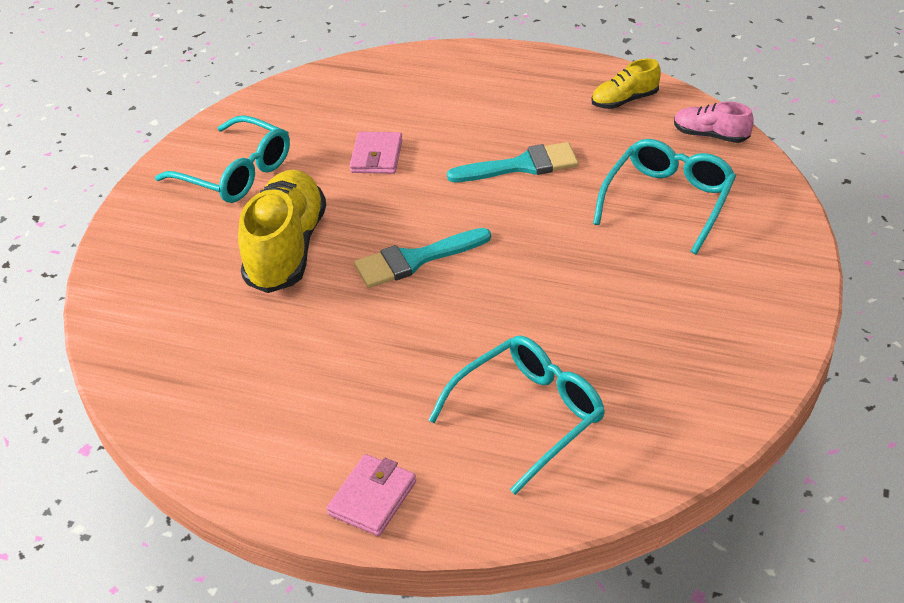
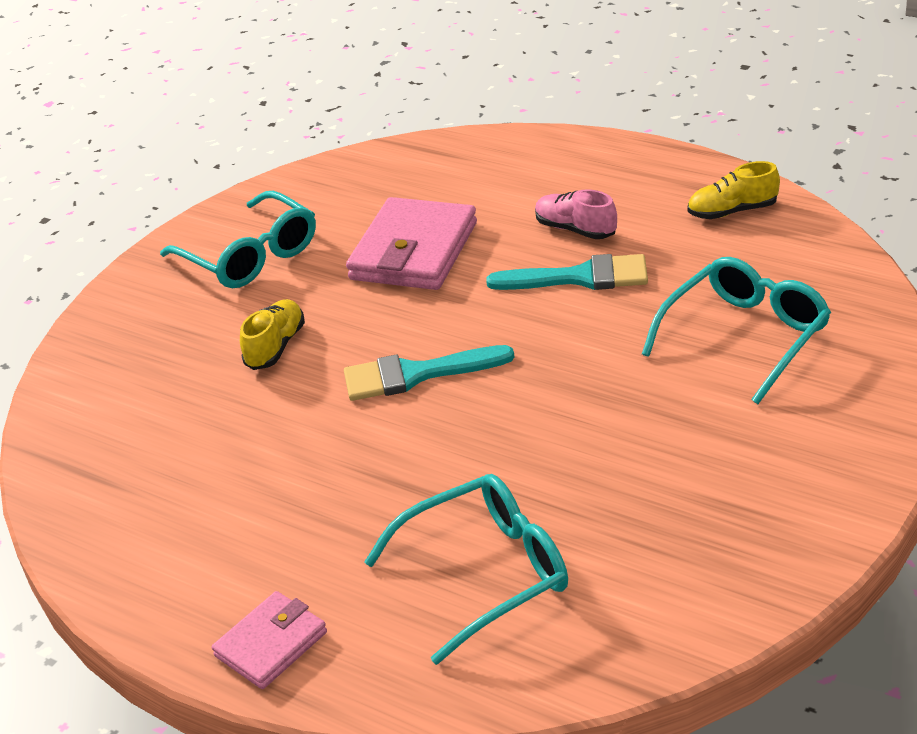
camera: 15 degrees right, 5 degrees down
yellow shoe [238,170,326,293] -> yellow shoe [240,299,305,370], size x0.51
pink wallet [349,132,403,174] -> pink wallet [346,197,477,290], size x1.78
pink shoe [674,101,754,143] -> pink shoe moved to [535,189,617,239]

